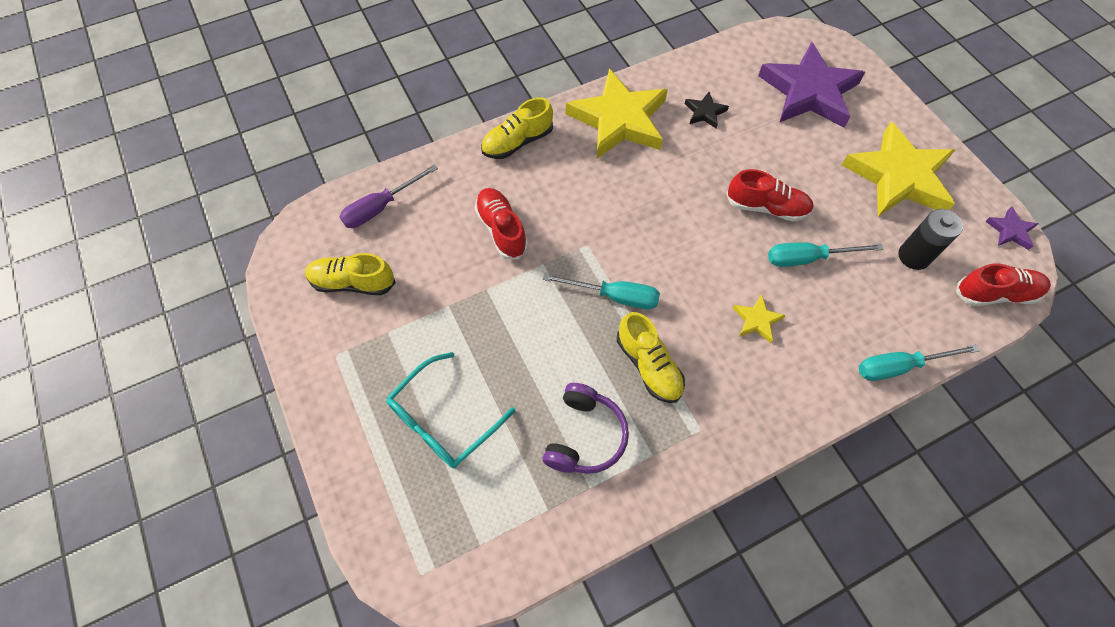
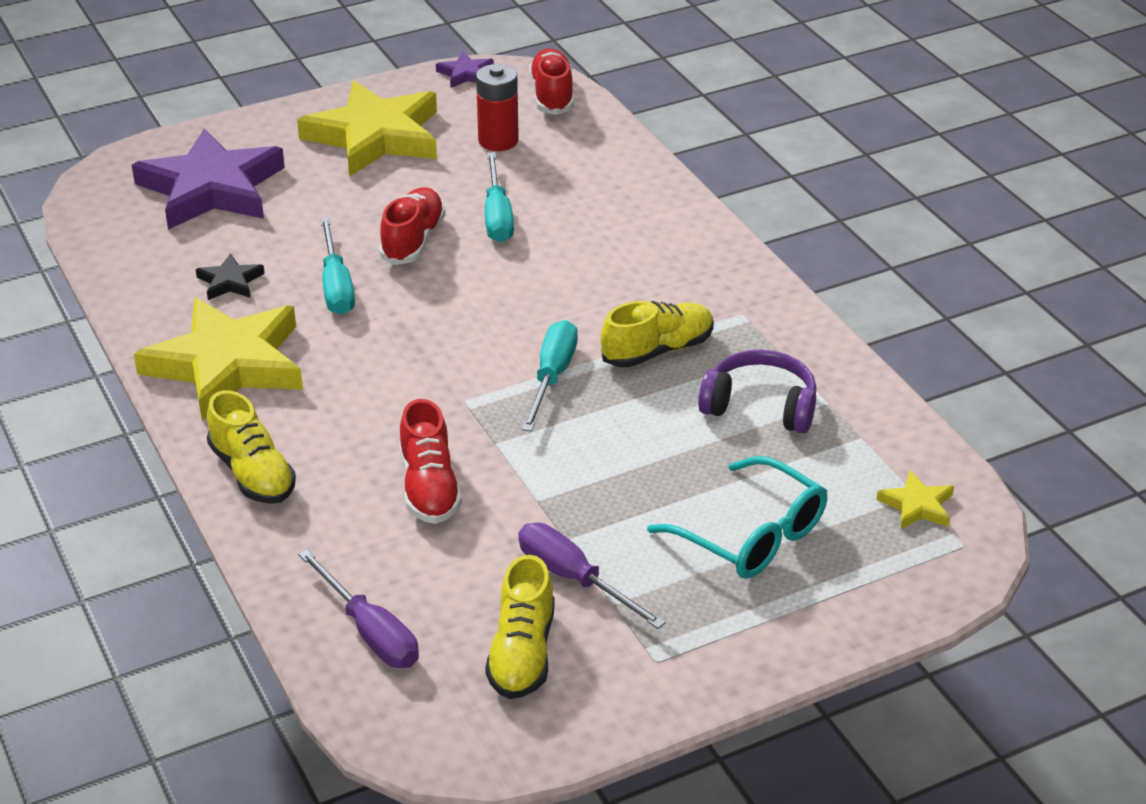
camera: 90 degrees left, 25 degrees down
red shoe [475,188,528,259] -> red shoe turned 75 degrees counterclockwise [399,399,462,524]
yellow star [733,294,786,343] -> yellow star moved to [876,471,954,529]
turquoise screwdriver [859,344,980,381] -> turquoise screwdriver moved to [320,218,355,315]
black battery [898,209,963,270] -> red battery [476,64,519,151]
none -> purple screwdriver [518,523,666,629]

